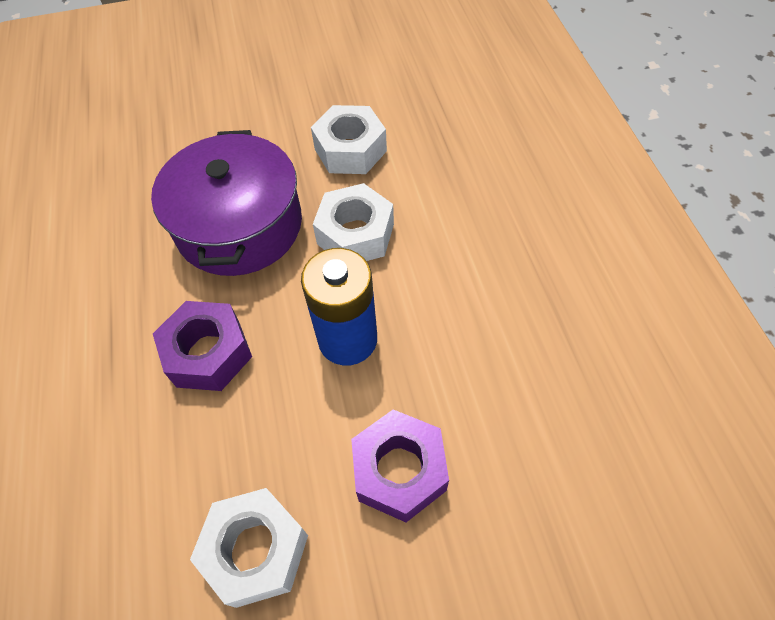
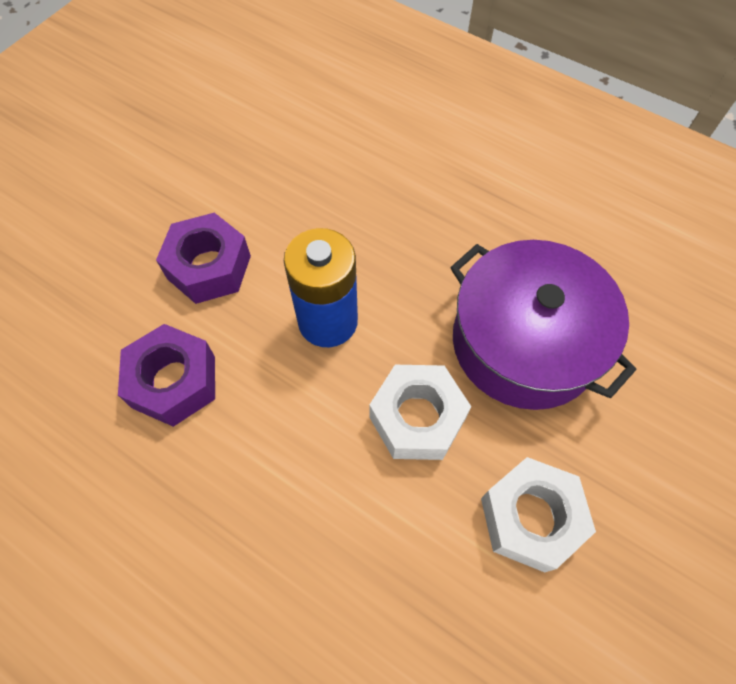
camera: 135 degrees right, 5 degrees up
purple nut [153,301,252,391] -> purple nut moved to [118,324,215,427]
white nut [190,488,308,608] -> none

